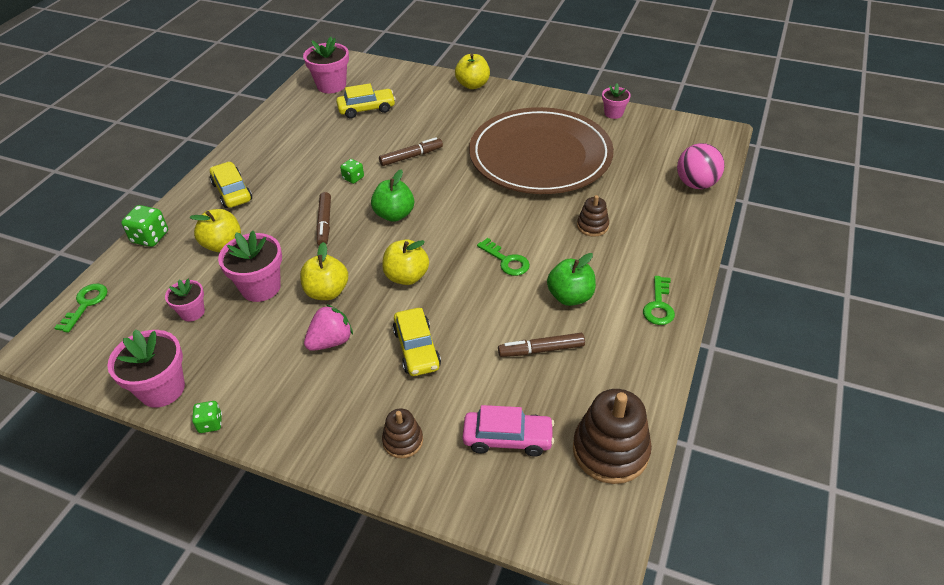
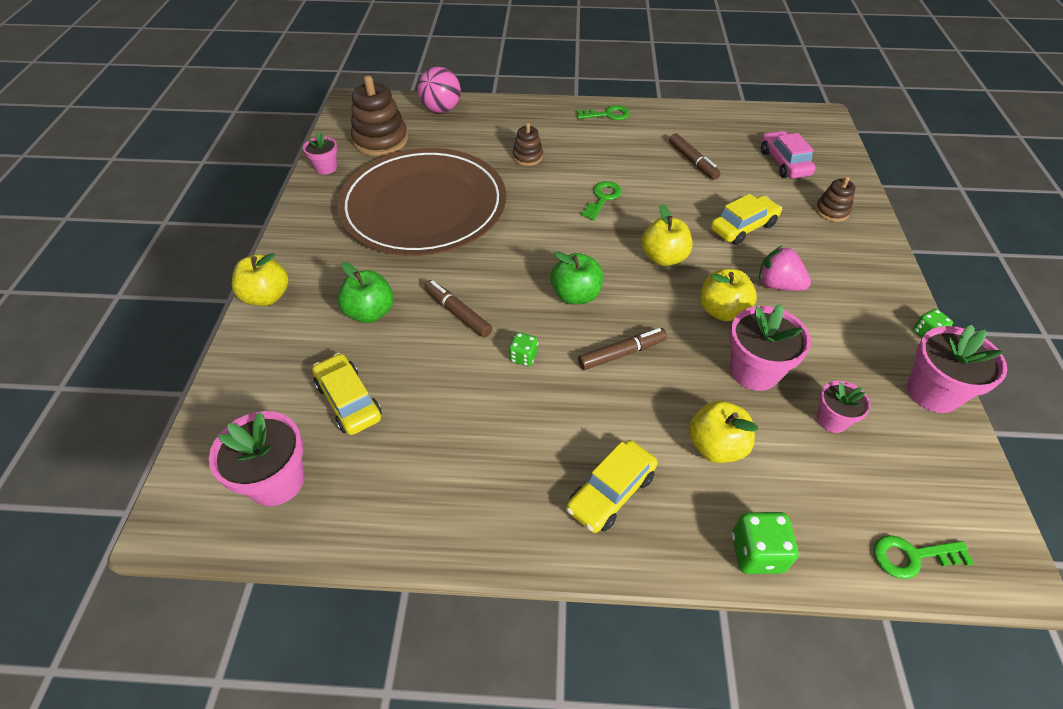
camera: 110 degrees left, 5 degrees up
green apple [547,253,596,306] -> green apple moved to [338,262,394,323]
brown stacking toy [573,389,652,484] -> brown stacking toy moved to [351,75,408,156]

